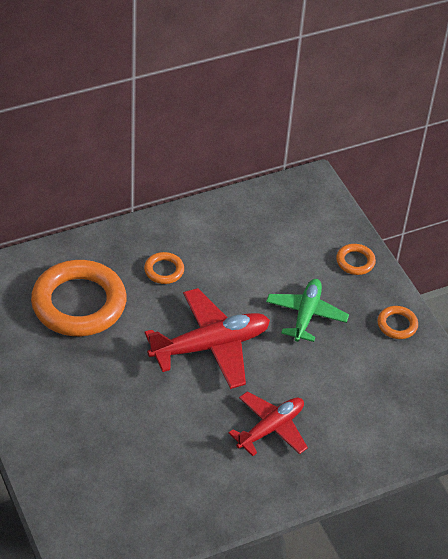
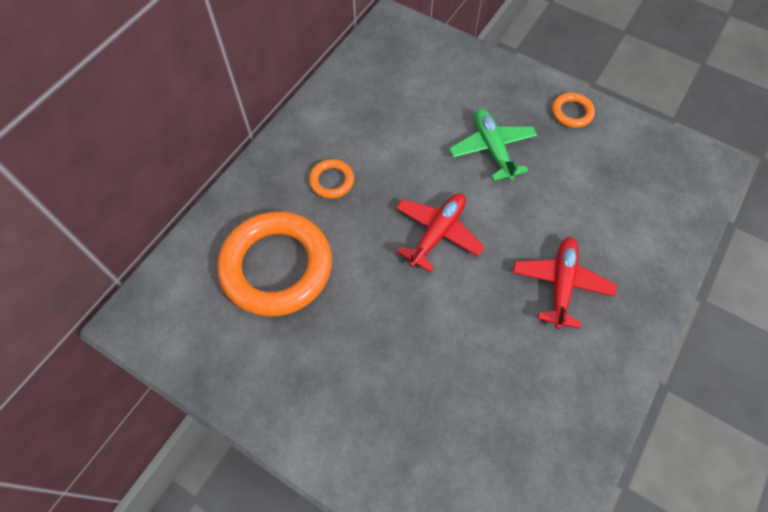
camera: 30 degrees left, 15 degrees up
red plane [145,288,270,389] -> red plane [396,193,485,272], size x0.66
orange ring [336,244,376,275] -> none

